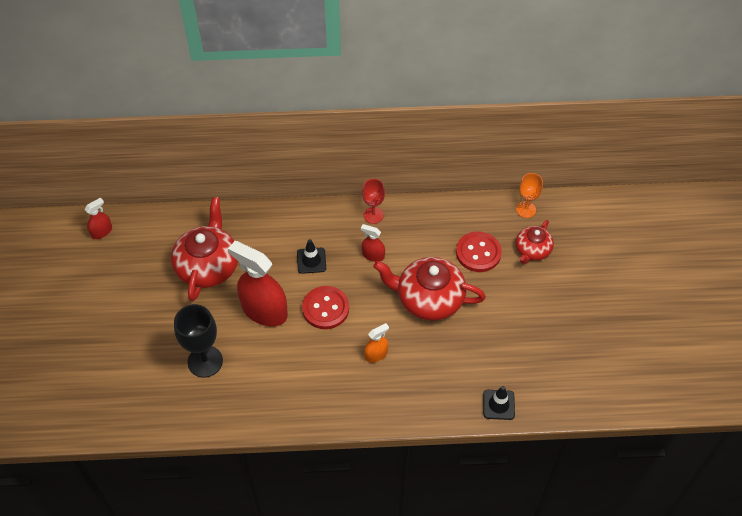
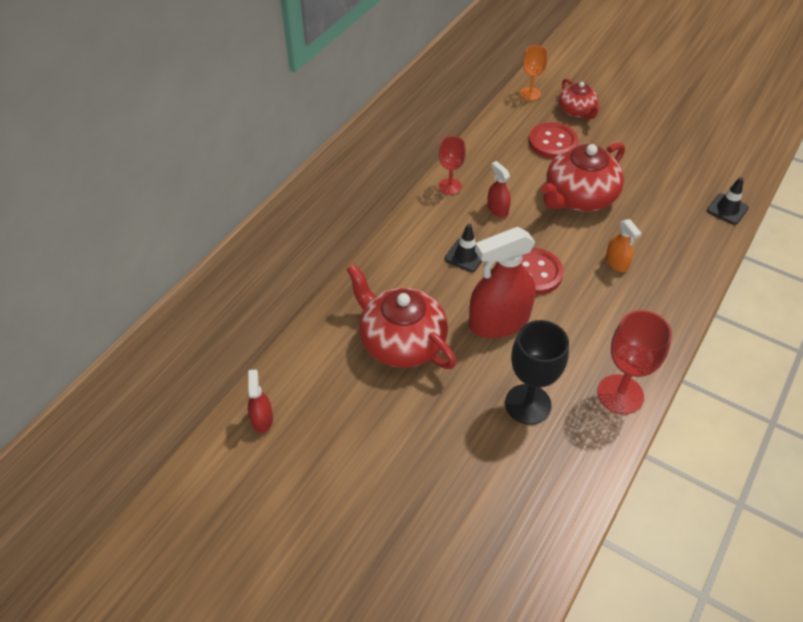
camera: 55 degrees left, 5 degrees down
red spray bottle [361,224,385,262] -> red spray bottle turned 90 degrees clockwise [487,161,511,217]
orange spray bottle [364,323,389,363] -> orange spray bottle turned 150 degrees clockwise [606,219,642,272]
none -> red goblet [597,310,672,414]

